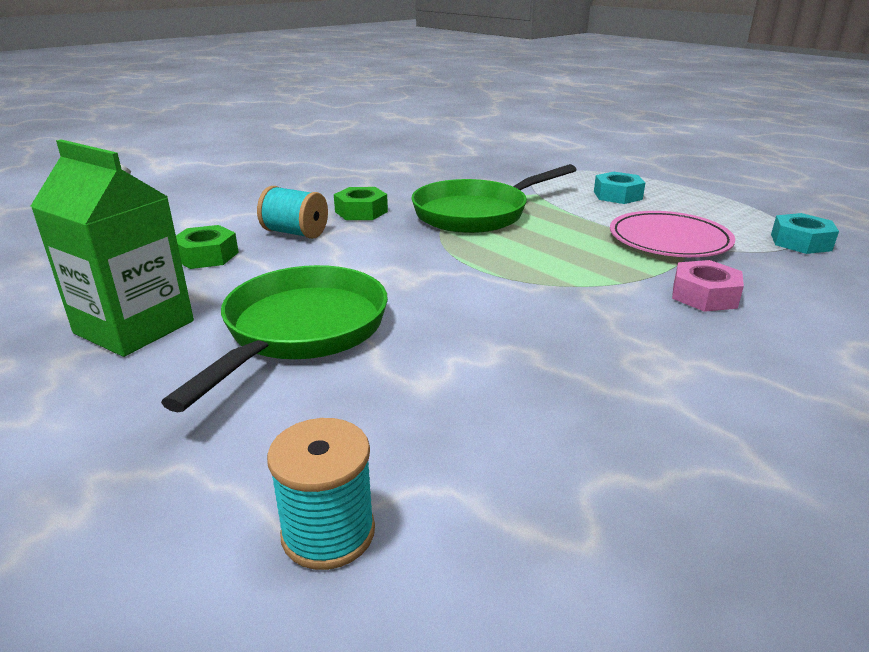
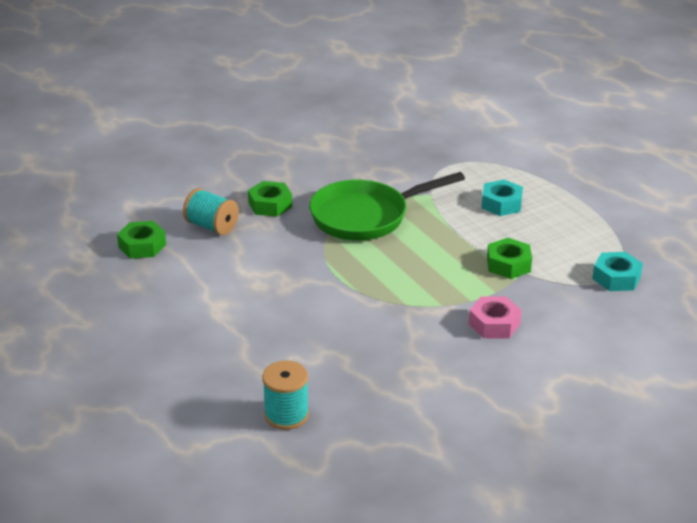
camera: 10 degrees right, 5 degrees up
green carton [31,139,194,357] -> none
green pan [161,265,388,413] -> none
turquoise spool [267,418,375,570] -> turquoise spool moved to [262,360,309,430]
pink plate [610,211,735,257] -> green nut [487,238,532,279]

